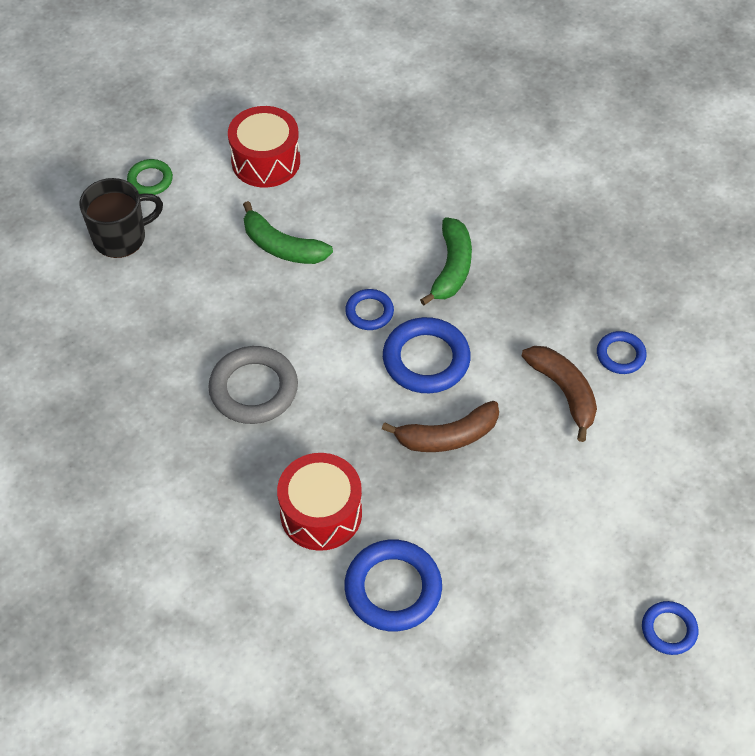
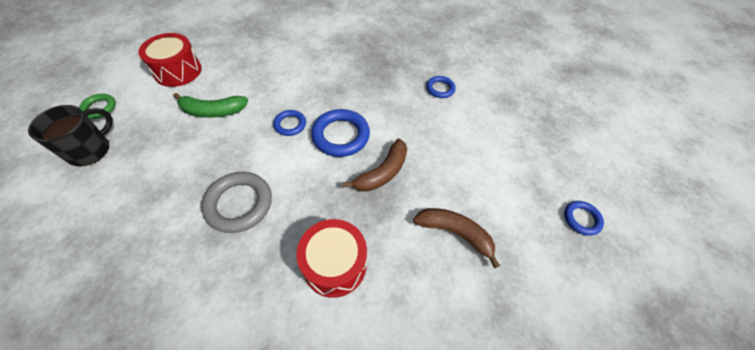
camera: 35 degrees left, 0 degrees up
blue ring [344,540,442,631] -> none
green banana [420,217,472,305] -> none
brown banana [522,346,597,442] -> brown banana moved to [413,208,500,268]

